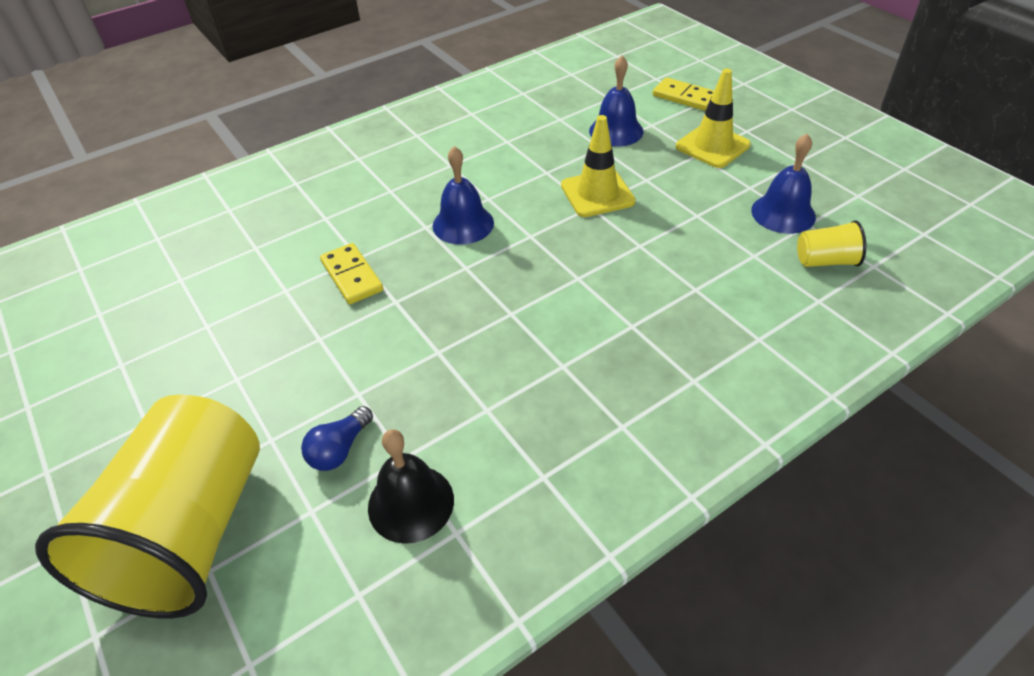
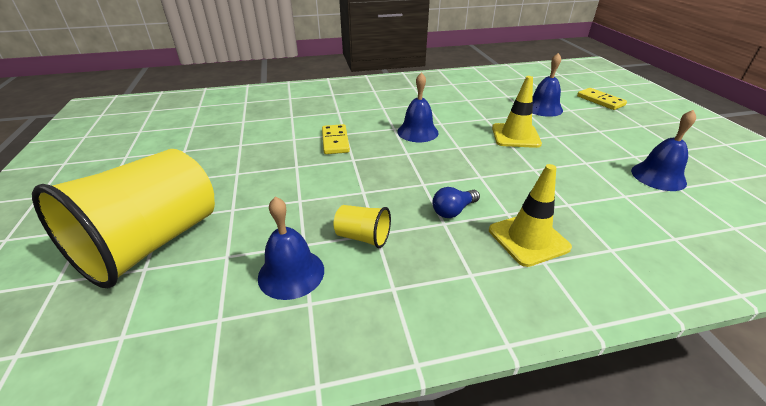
camera: 20 degrees right, 10 degrees down
blue light bulb [301,406,373,471] -> blue light bulb moved to [432,187,480,218]
black bell [368,430,454,544] -> blue bell [258,196,324,300]
yellow traffic cone [676,69,751,168] -> yellow traffic cone moved to [489,164,572,267]
yellow cup [797,220,866,267] -> yellow cup moved to [334,205,391,248]

